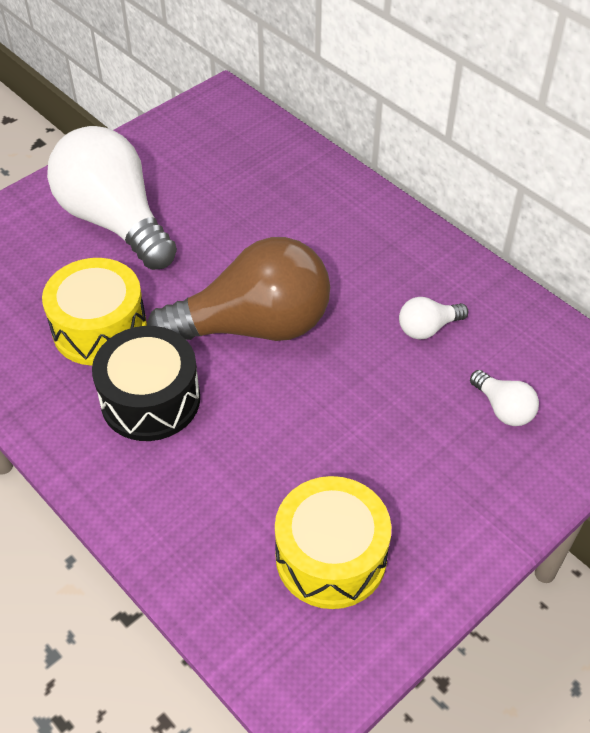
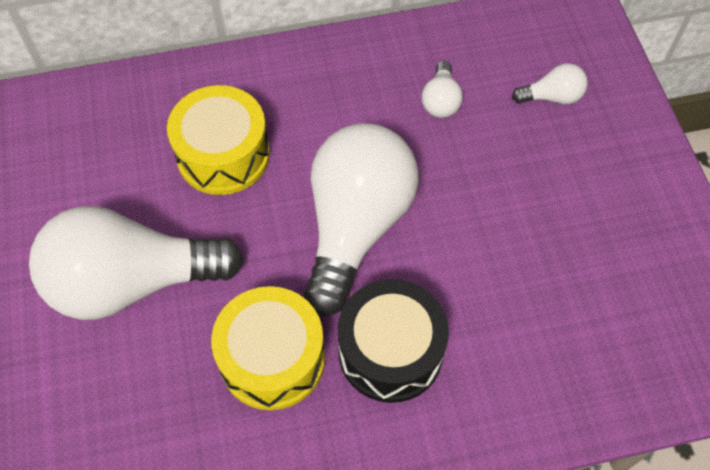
camera: 60 degrees left, 10 degrees up
brown light bulb [147,237,330,341] -> white light bulb [304,123,419,317]
yellow drum [275,476,391,609] -> yellow drum moved to [167,85,270,195]

